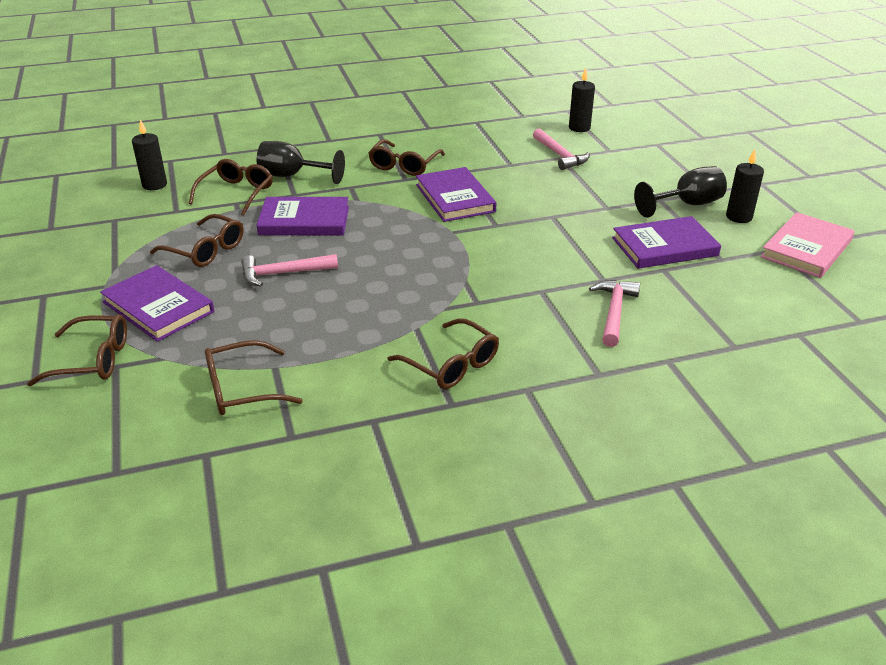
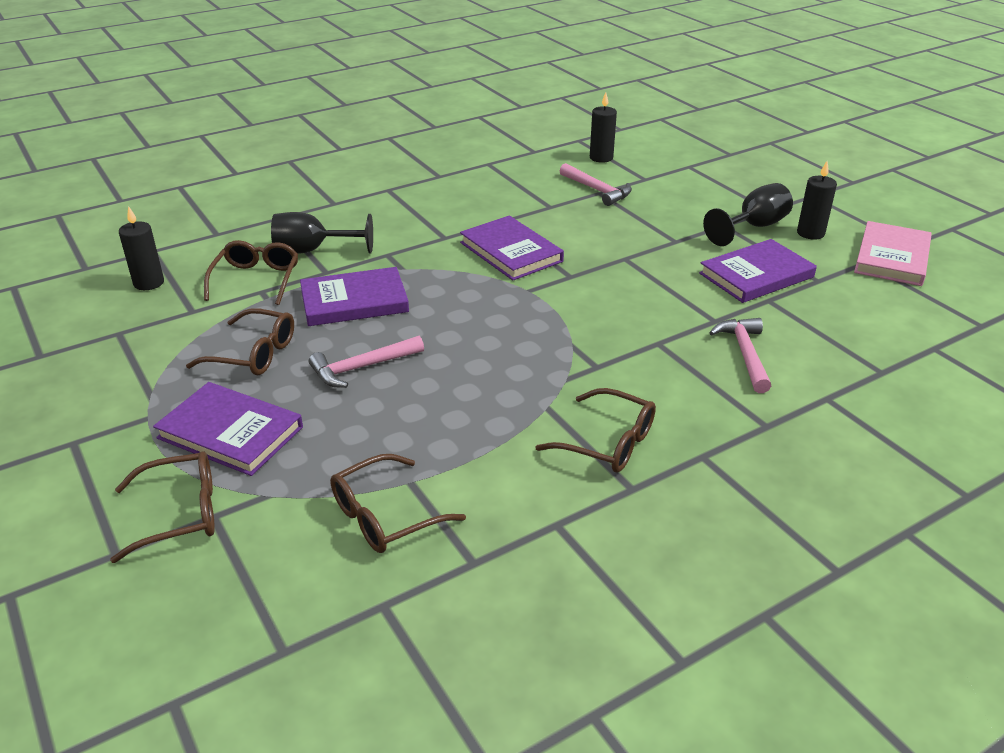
camera: 15 degrees left, 0 degrees up
brown glasses [368,139,445,176] -> none

